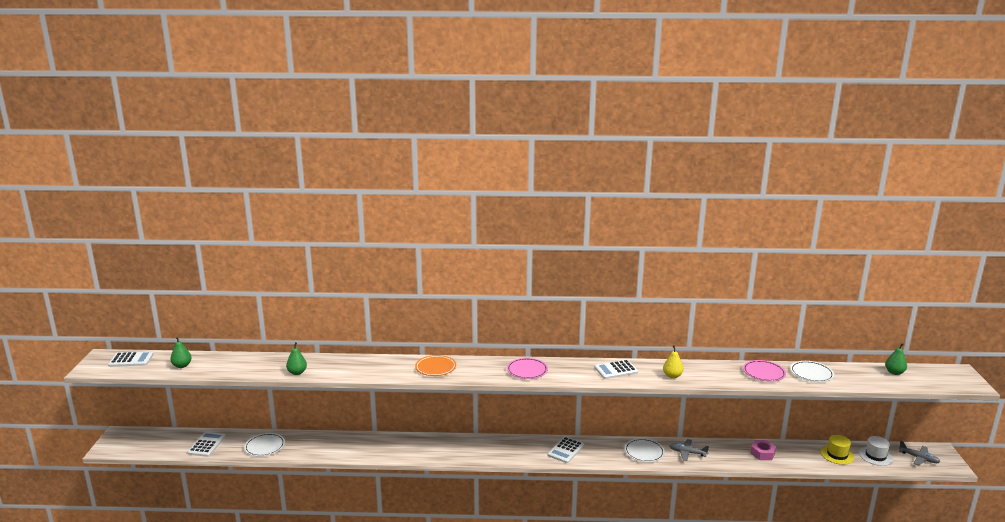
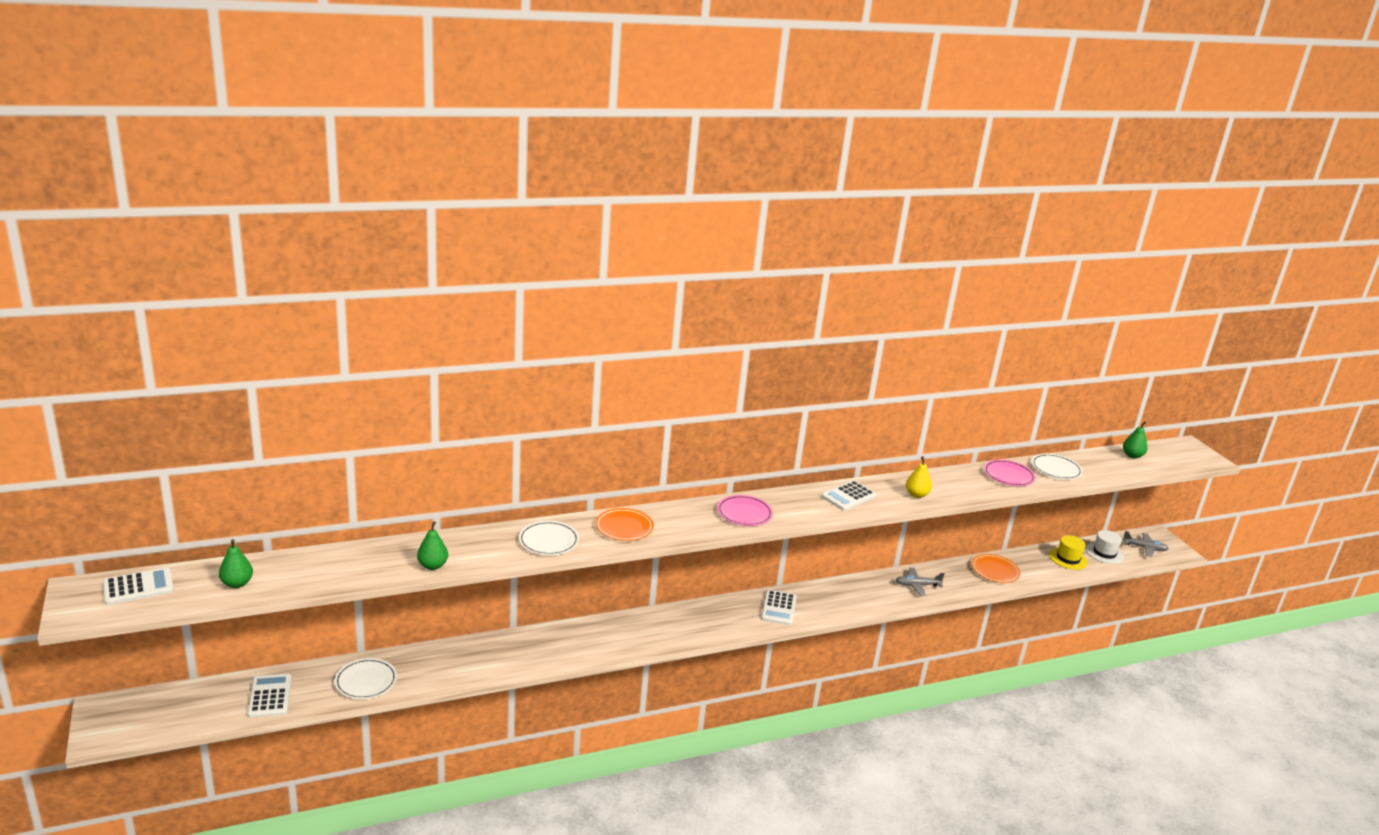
camera: 25 degrees left, 5 degrees up
white plate [625,438,665,462] -> white plate moved to [519,521,579,555]
pink nut [750,440,776,460] -> orange plate [971,554,1020,583]

